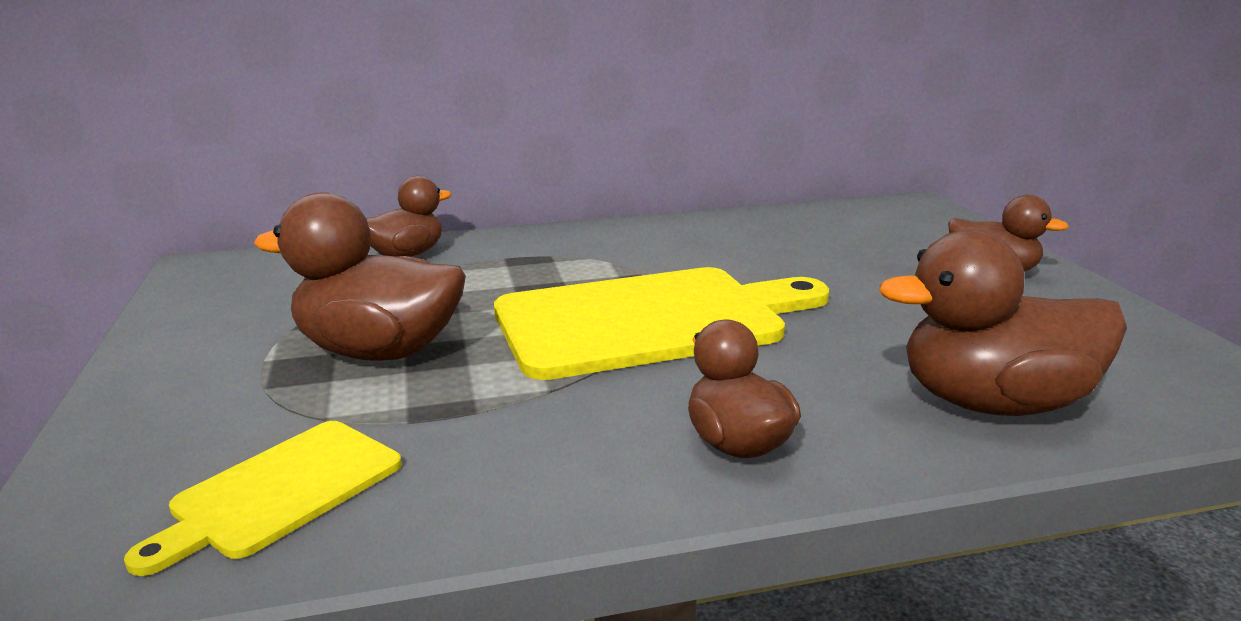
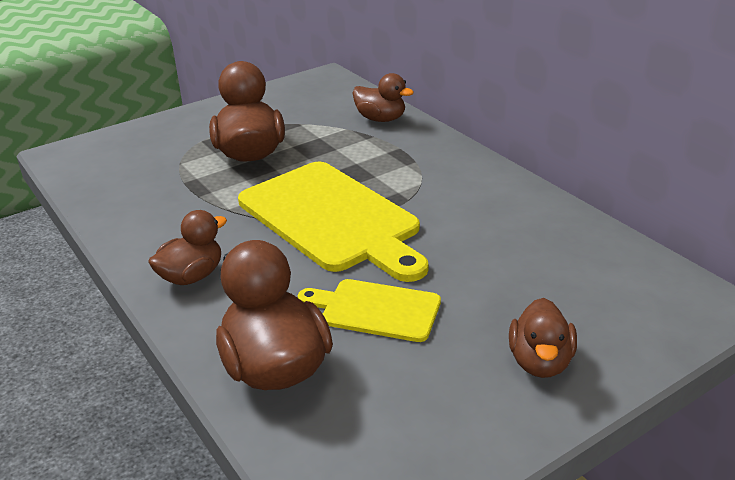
camera: 70 degrees right, 10 degrees up
yellow cutting board [124,421,402,576] -> yellow cutting board moved to [298,279,441,342]

